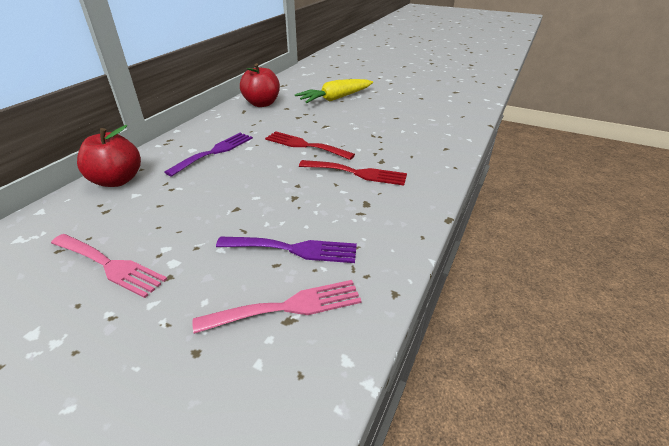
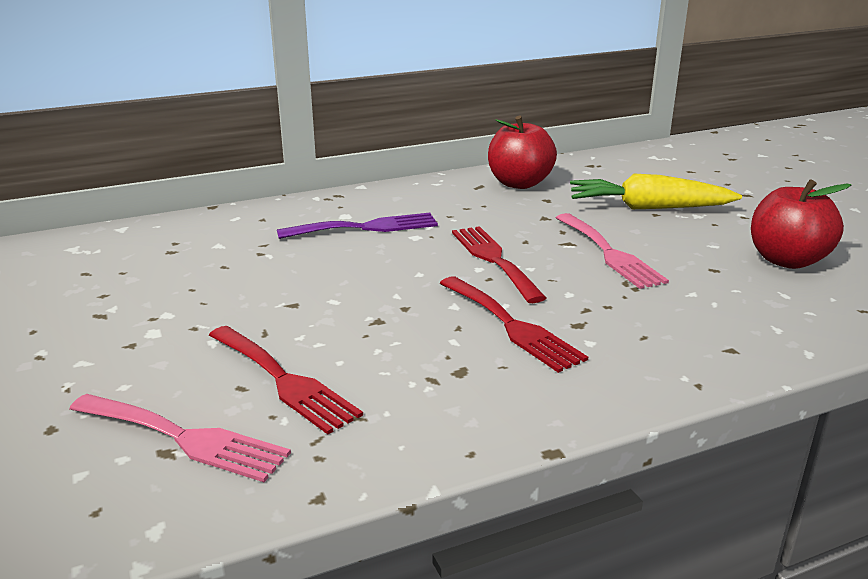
camera: 40 degrees right, 10 degrees down
pink fork [51,234,167,298] -> pink fork moved to [556,213,669,289]
red apple [77,125,141,187] -> red apple moved to [751,179,851,269]
purple fork [216,237,357,263] -> red fork [209,326,363,434]

